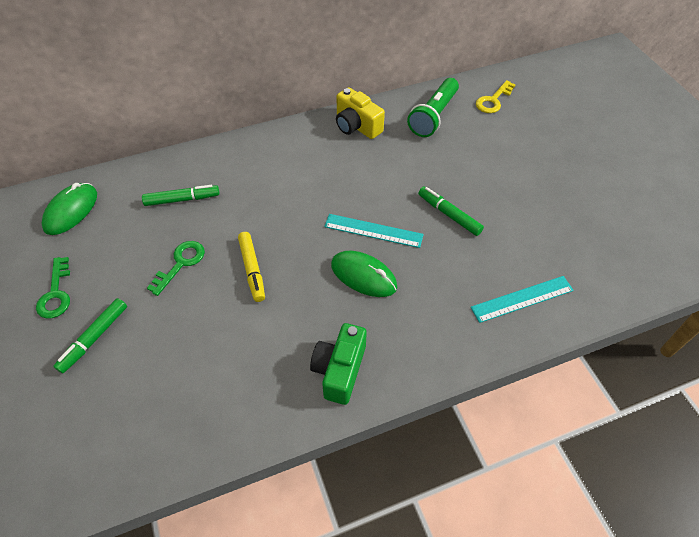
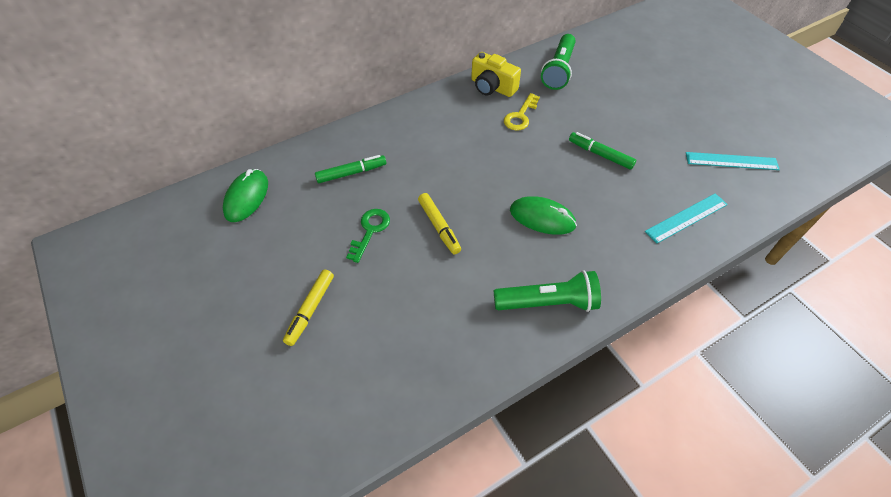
camera: 10 degrees left, 0 degrees up
green key [36,257,70,318] -> none
green marker [53,298,127,374] -> yellow marker [283,270,334,346]
green camera [310,323,367,405] -> green flashlight [494,270,601,312]
turquoise ruler [324,214,424,248] -> turquoise ruler moved to [686,152,780,170]
yellow key [476,80,515,113] -> yellow key moved to [504,93,540,131]

